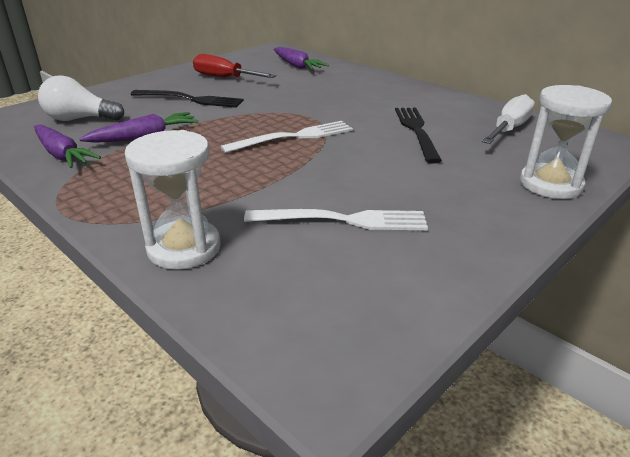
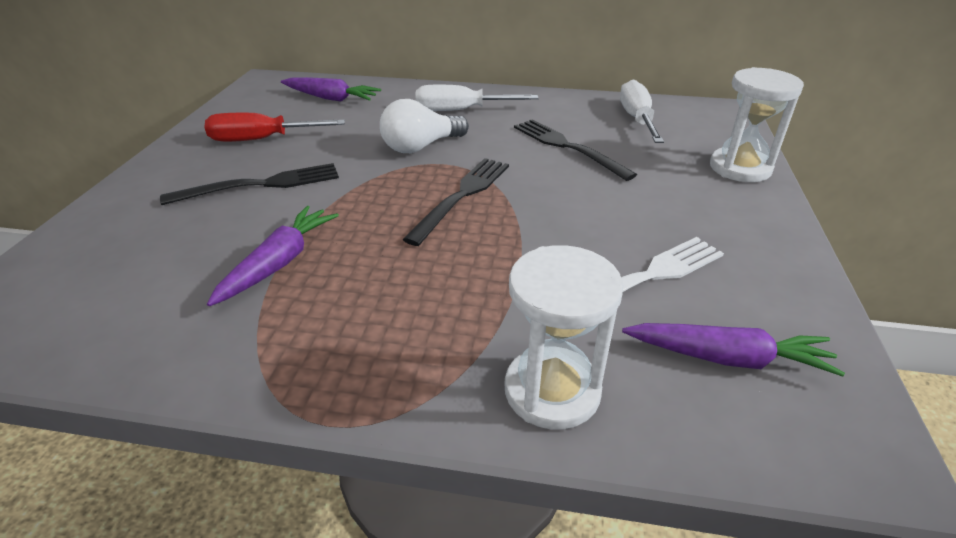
camera: 35 degrees left, 5 degrees up
purple carrot [34,124,101,168] -> purple carrot moved to [622,323,845,377]
white light bulb [38,75,124,121] -> white light bulb moved to [380,99,469,153]
white fork [221,121,353,153] -> black fork [402,158,509,246]
none -> white screwdriver [416,85,539,111]

